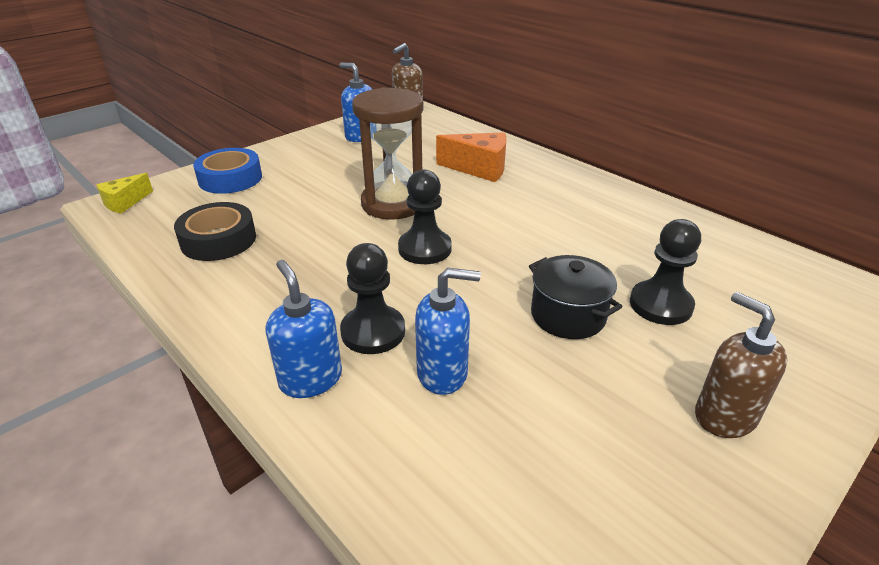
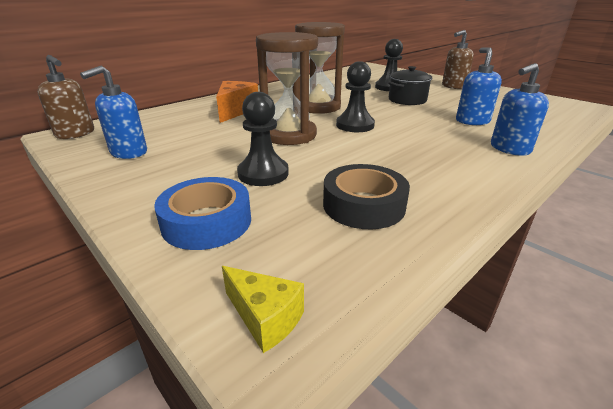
camera: 90 degrees left, 5 degrees down
black pawn [340,243,405,354] -> black pawn moved to [237,92,289,186]
none -> brown hourglass [295,22,345,114]

